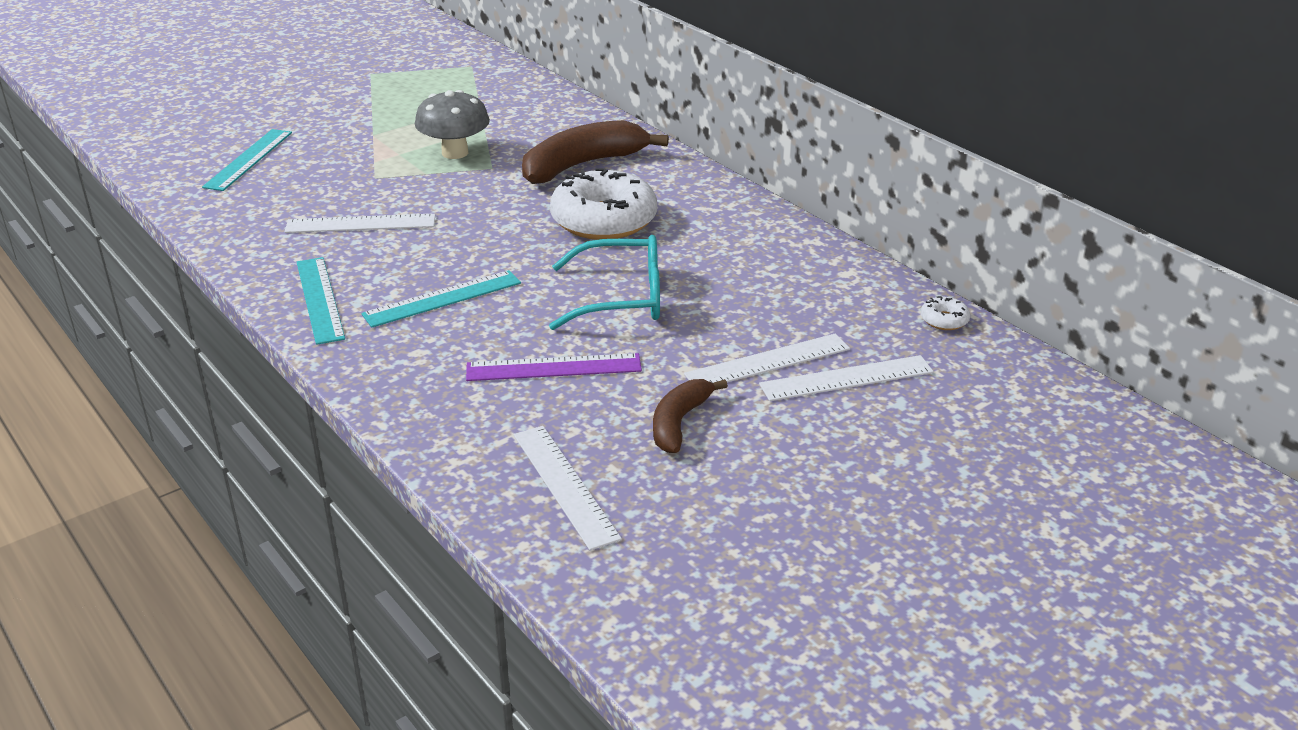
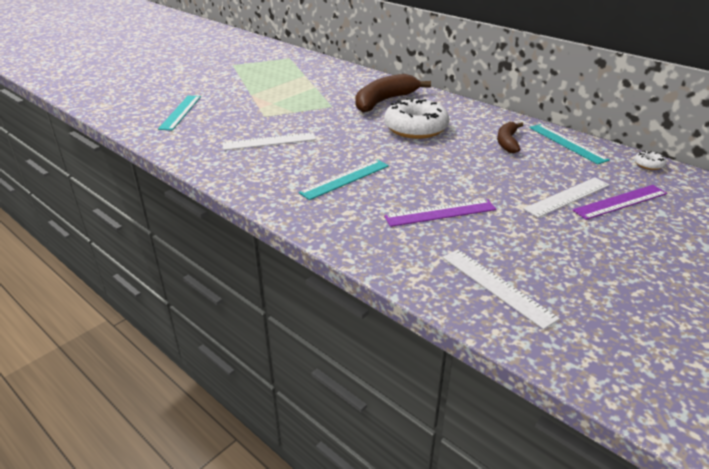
camera: 10 degrees left, 0 degrees up
turquoise ruler [297,257,345,345] -> turquoise ruler moved to [529,124,610,164]
grey mushroom [415,90,490,159] -> none
turquoise glasses [549,235,660,330] -> none
brown banana [653,379,728,453] -> brown banana moved to [497,122,523,153]
white ruler [759,355,934,401] -> purple ruler [572,185,667,220]

